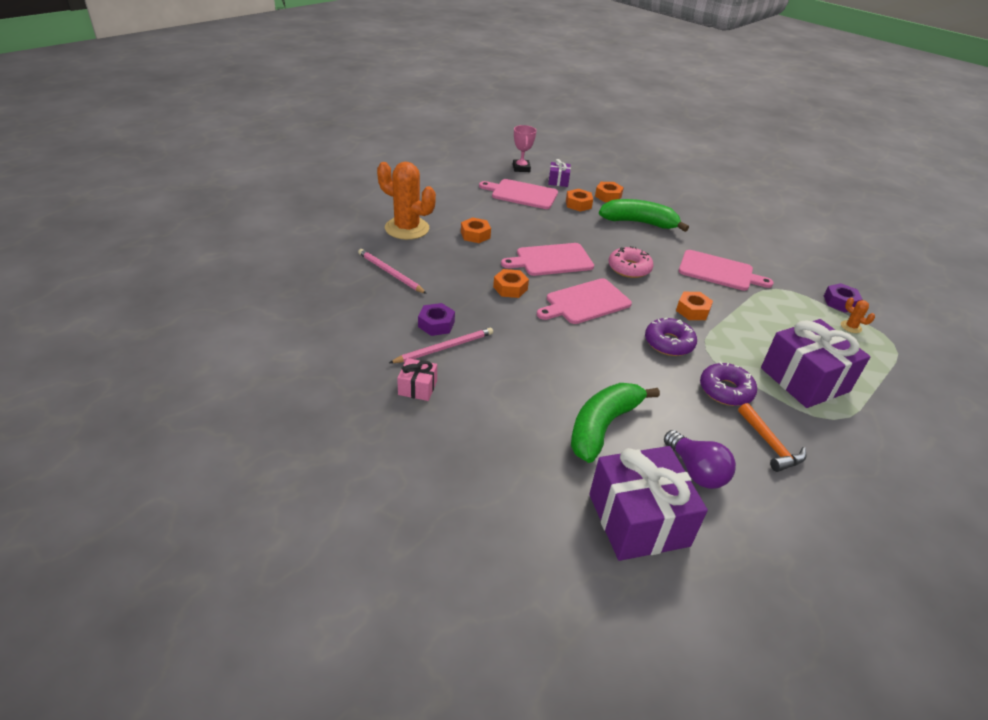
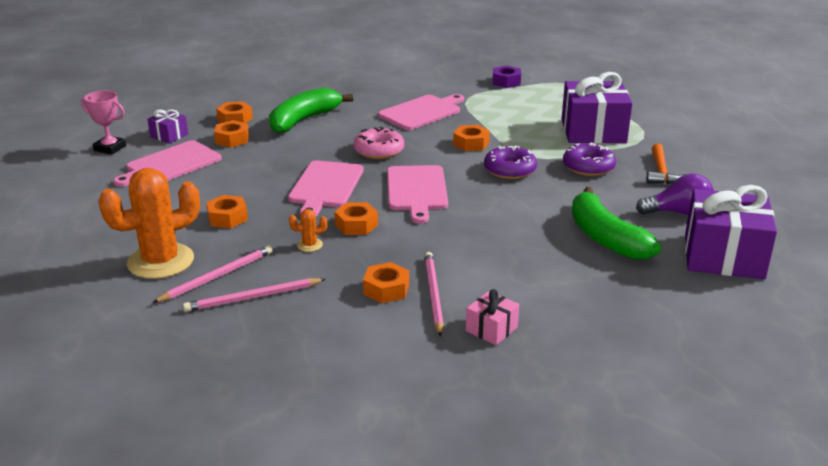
camera: 60 degrees left, 10 degrees down
purple nut [418,303,455,336] -> orange nut [363,262,409,303]
orange hammer [738,403,806,472] -> orange hammer turned 90 degrees clockwise [647,144,686,184]
orange cactus [841,298,875,333] -> orange cactus moved to [289,209,328,252]
none -> pink pencil [152,245,273,303]

